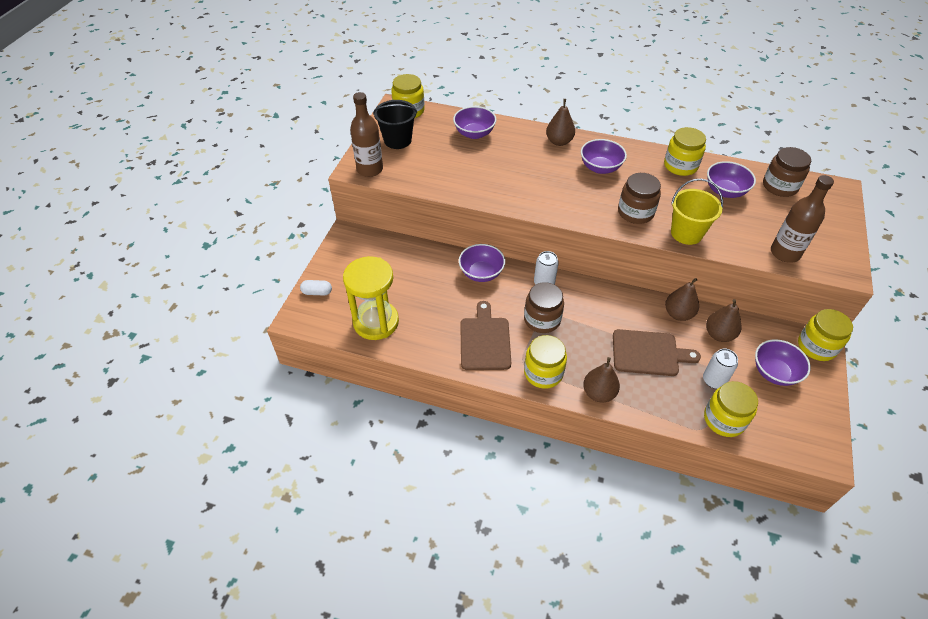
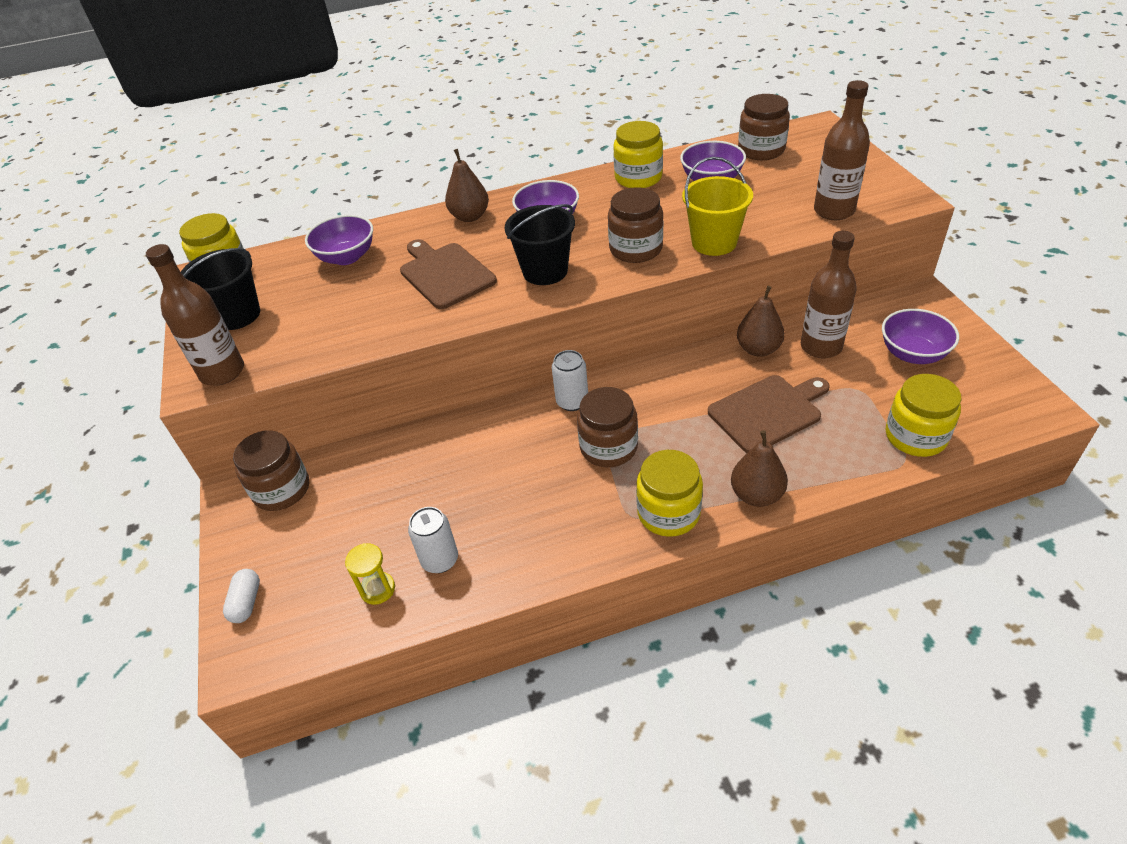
camera: 30 degrees left, 5 degrees down
white capsule [300,280,332,296] -> white capsule turned 60 degrees counterclockwise [223,569,260,623]
yellow hourglass [343,256,399,340] -> yellow hourglass [345,543,395,605], size x0.44
purple bowl [459,244,505,282] -> none
brown cutting board [460,301,511,370] -> brown cutting board moved to [400,239,497,309]
white can [703,349,738,389] -> white can moved to [408,507,458,573]
brown pear [706,299,741,342] -> brown bottle [801,231,857,358]
yellow jar [798,309,853,361] -> none
none -> brown jar [233,430,309,511]
none -> black bucket [505,204,575,285]

